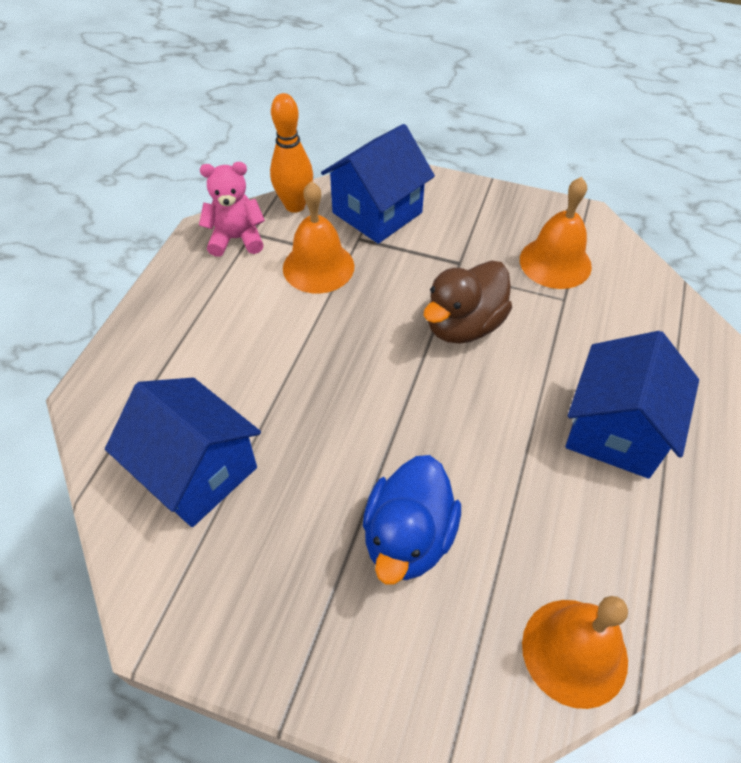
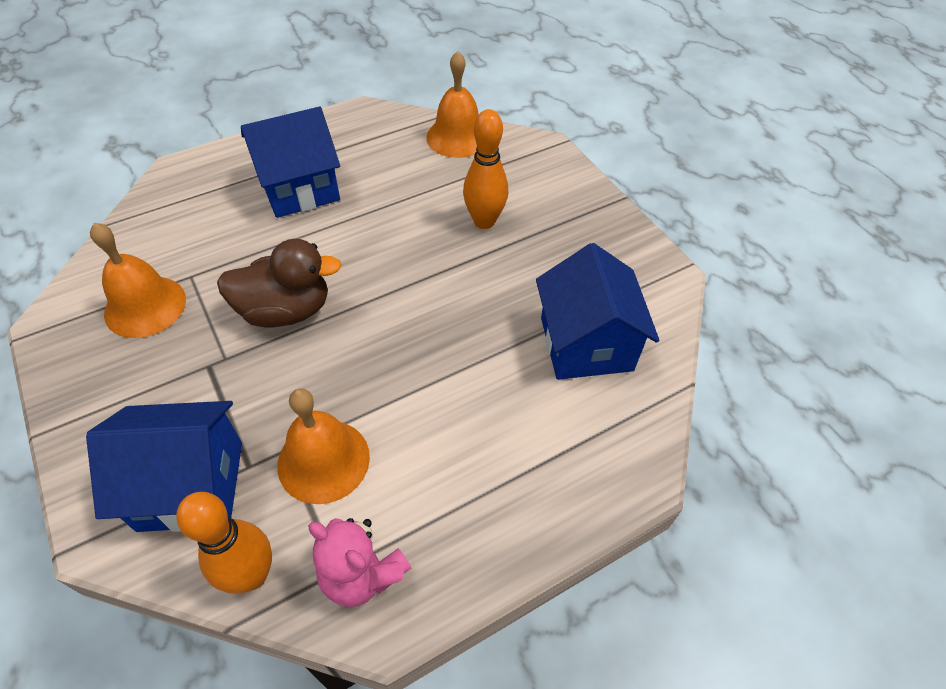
camera: 140 degrees left, 0 degrees up
blue duck [363,455,461,585] -> orange bowling pin [463,109,508,229]

